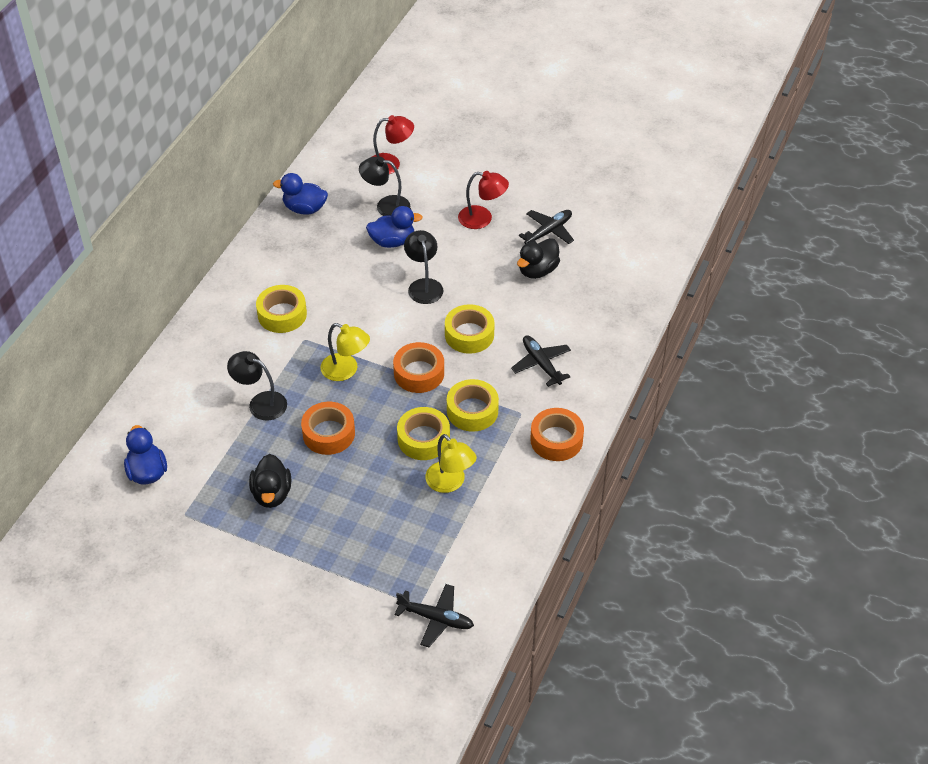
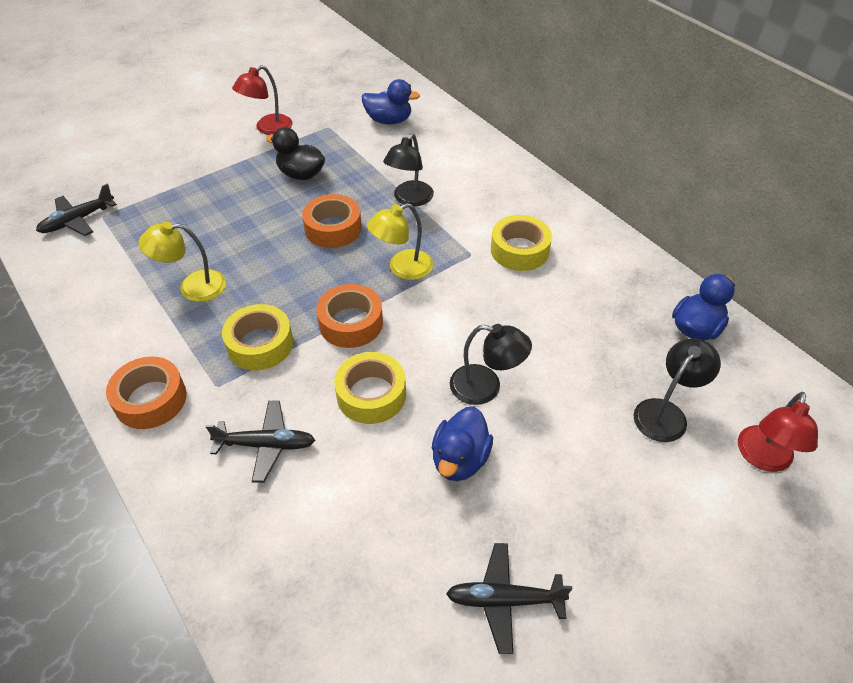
camera: 120 degrees right, 0 degrees up
black lamp [227,351,287,420] -> black lamp turned 150 degrees clockwise [383,133,434,206]
blue duck [366,206,423,248] -> blue duck moved to [432,407,493,481]
yellow tape [397,407,450,460] -> none
red lamp [458,171,509,229] -> red lamp moved to [232,65,293,135]
black duck [517,238,560,279] -> none
black plane [519,210,574,244] -> black plane turned 105 degrees clockwise [446,543,572,654]

